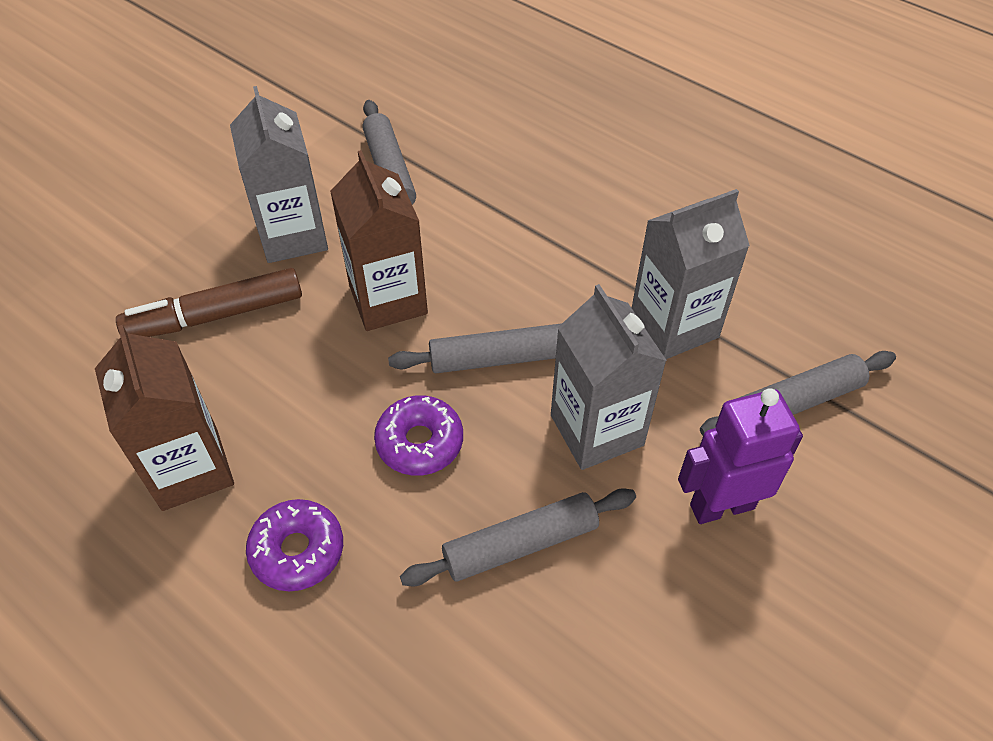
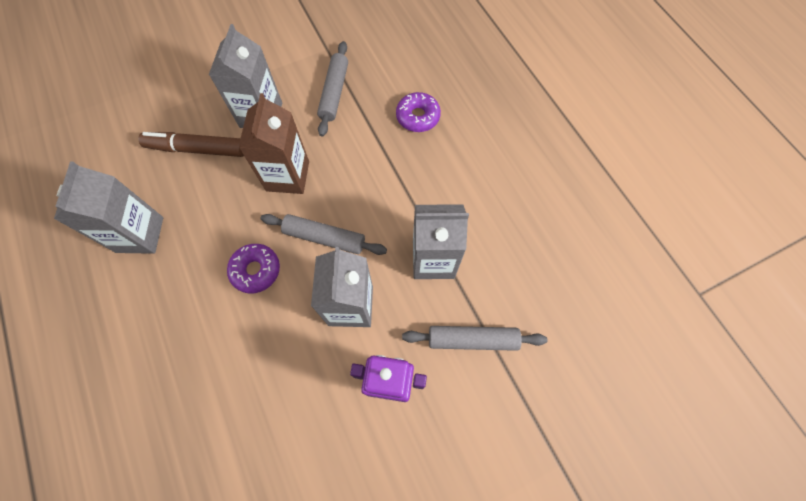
camera: 25 degrees right, 15 degrees up
brown carton [95,325,234,511] -> grey carton [54,161,163,254]
purple donut [246,499,343,591] -> purple donut moved to [396,92,441,132]
grey rolling pin [400,488,636,586] -> none

